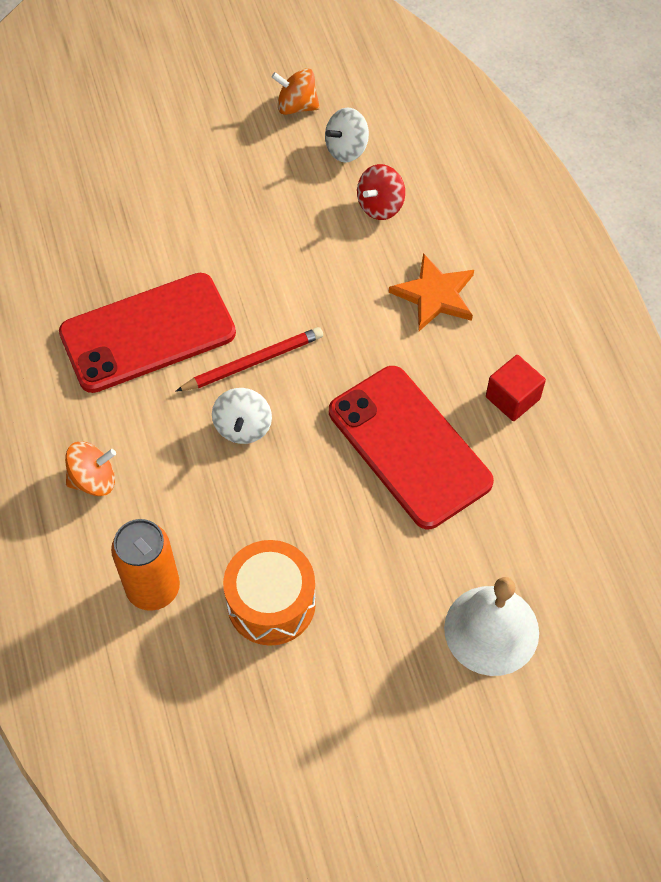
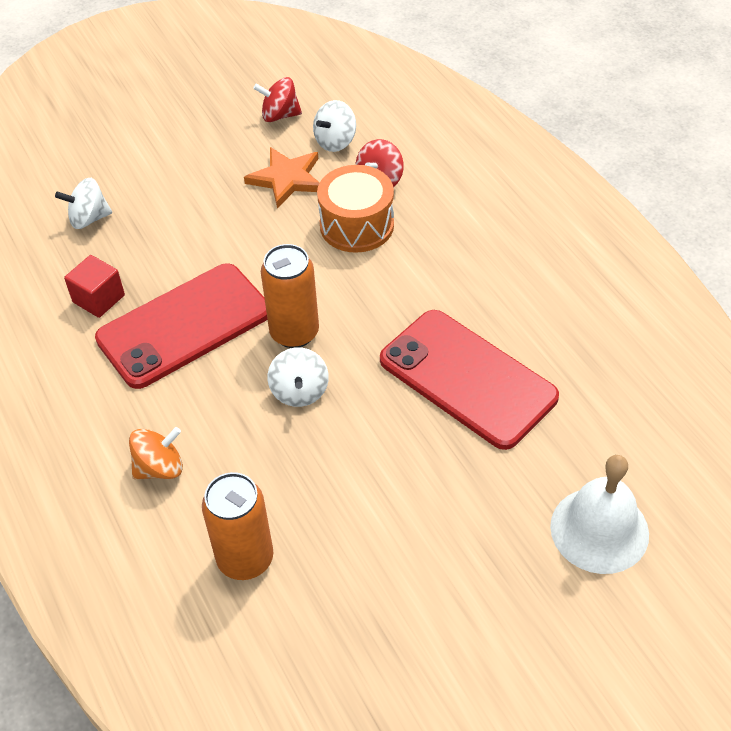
camera: 10 degrees left, 10 degrees down
red pencil [175,327,323,392] -> orange can [261,244,319,348]
orange drum [223,540,316,646] -> orange drum moved to [317,165,394,253]
orange spinning top [271,68,320,115] -> red spinning top [253,77,302,122]
orange star [389,253,474,331] -> orange star moved to [244,147,320,209]
red cube [486,355,546,421] -> red cube moved to [64,255,125,318]
none -> white spinning top [55,178,112,229]

